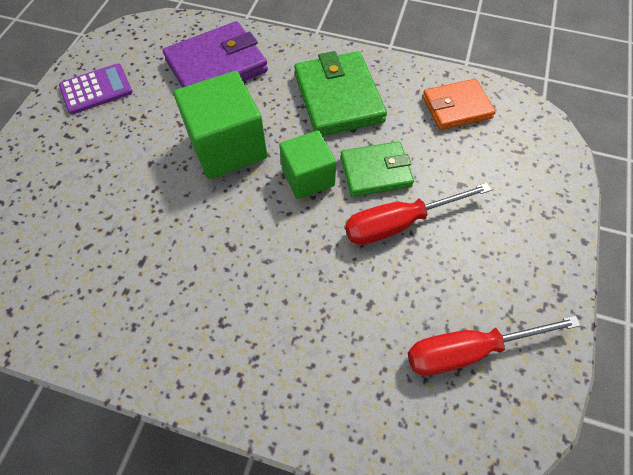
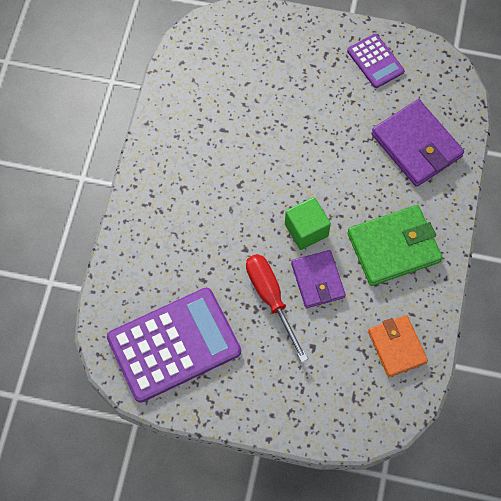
camera: 85 degrees right, 5 degrees up
green cube [174,71,267,179] -> none
green wallet [340,141,414,197] -> purple wallet [291,250,346,308]
red screwdriver [408,316,581,376] -> purple calculator [107,288,241,403]

